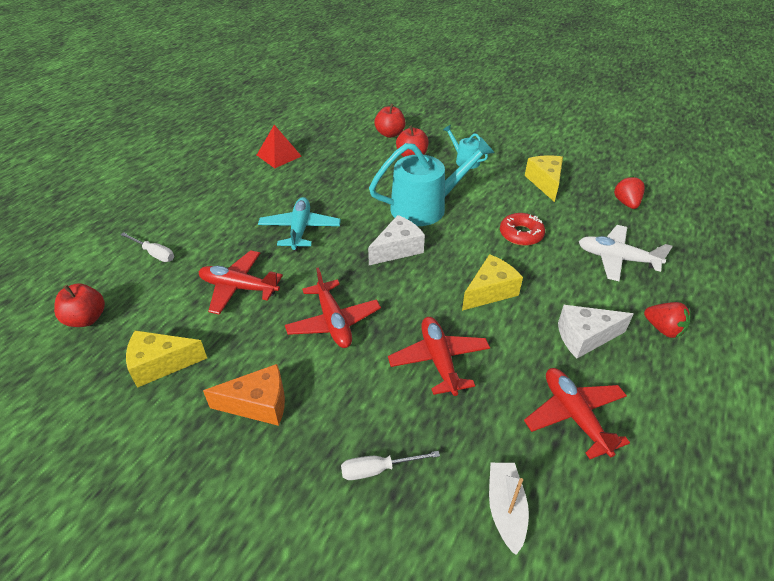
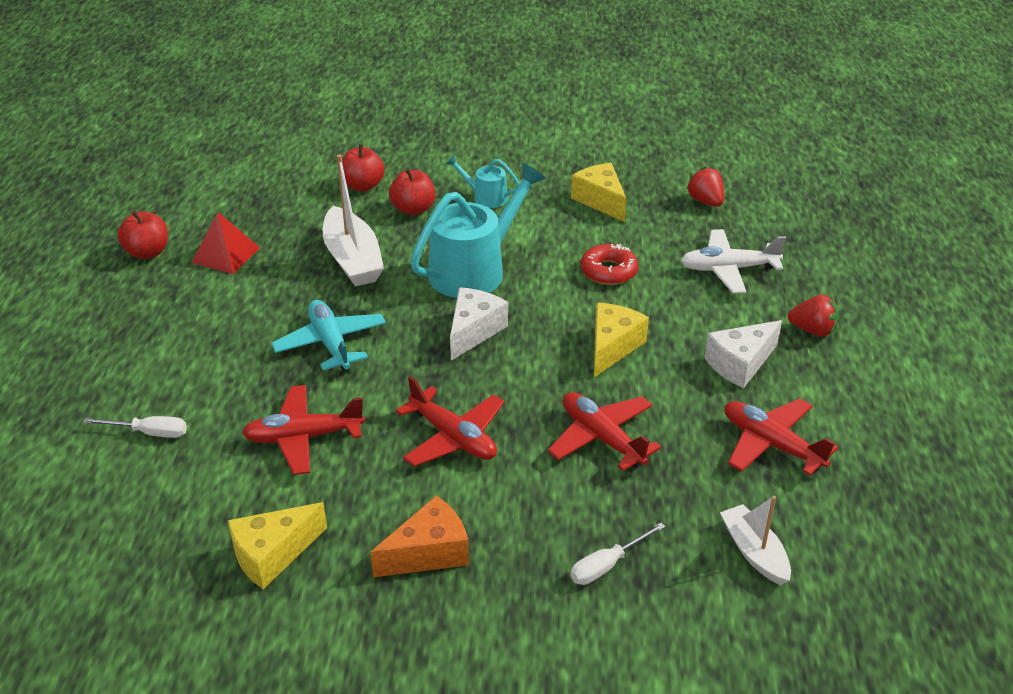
camera: 25 degrees left, 5 degrees down
red apple [54,283,105,327] -> red apple moved to [117,210,168,259]
none -> white boat [323,154,384,286]

